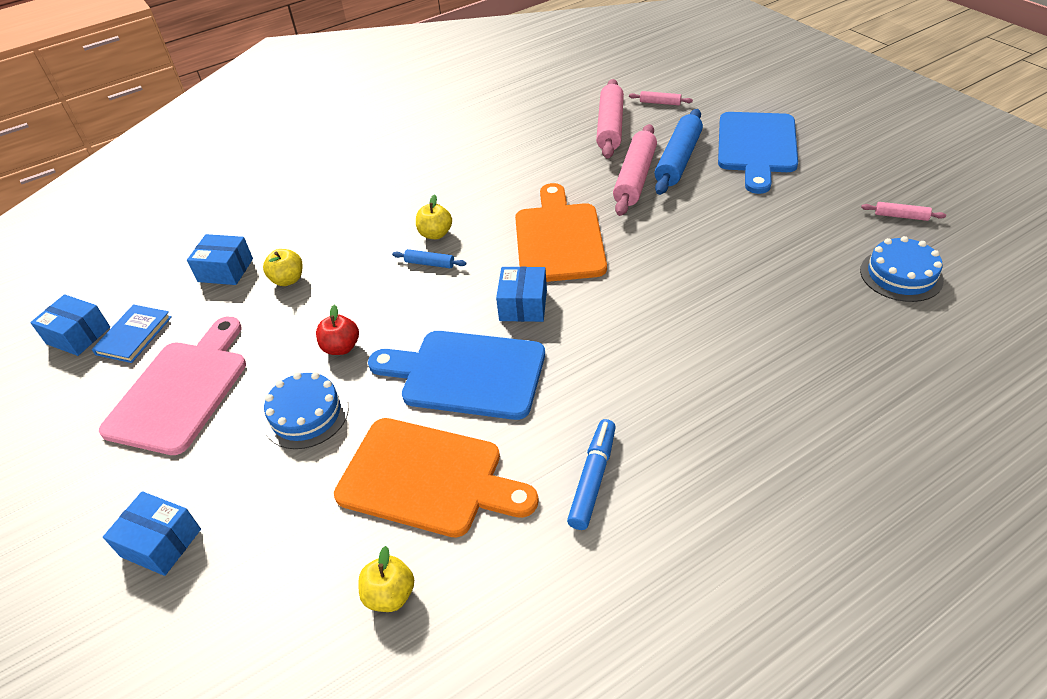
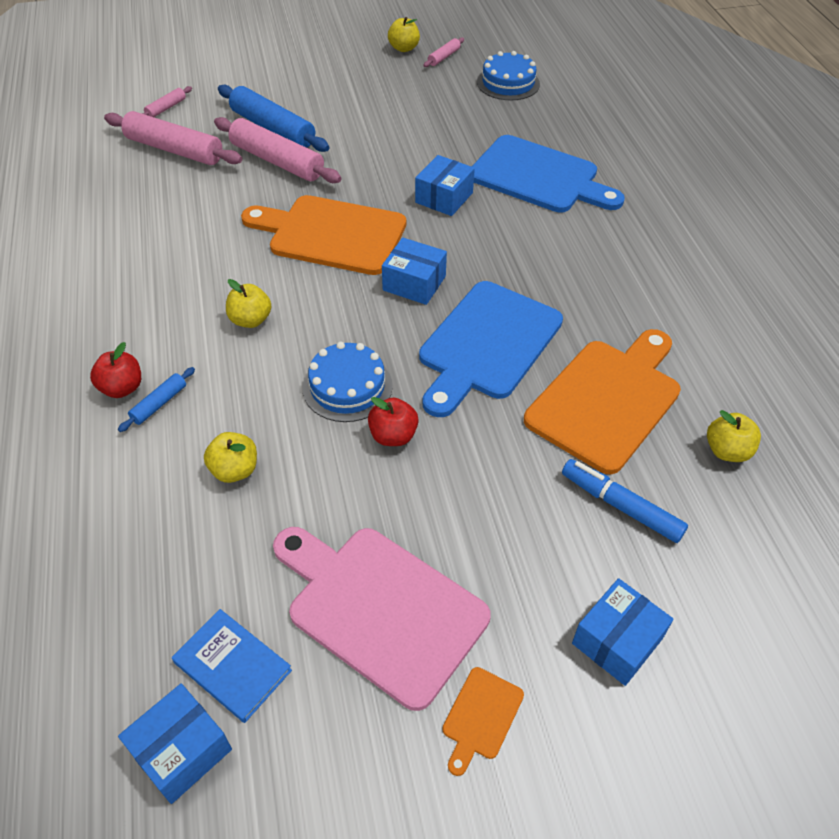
camera: 75 degrees left, 5 degrees up
blue box [187,234,253,285] -> blue box moved to [415,155,475,216]
blue cake [263,372,349,449] -> blue cake moved to [303,342,393,422]
blue rolling pin [392,249,466,268] -> blue rolling pin moved to [118,367,195,432]
blue marker [567,419,616,530] -> blue marker moved to [562,459,688,543]
blue cutting board [718,112,798,194] -> blue cutting board moved to [472,135,625,213]
none -> red apple [90,342,141,398]
none -> yellow apple [388,17,420,52]
none -> orange cutting board [442,667,524,776]

